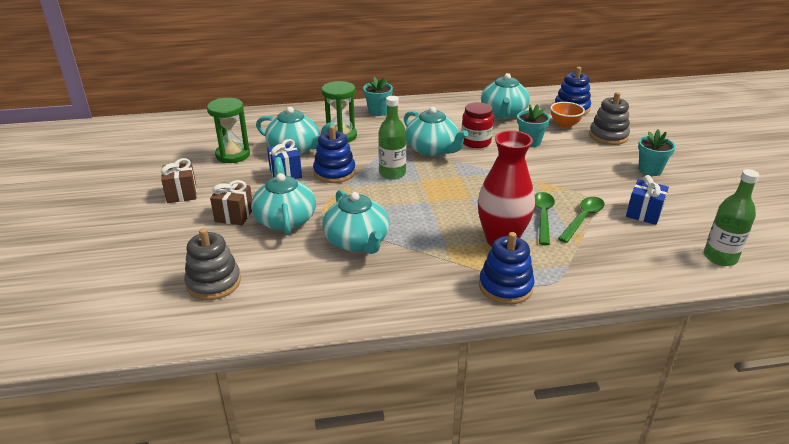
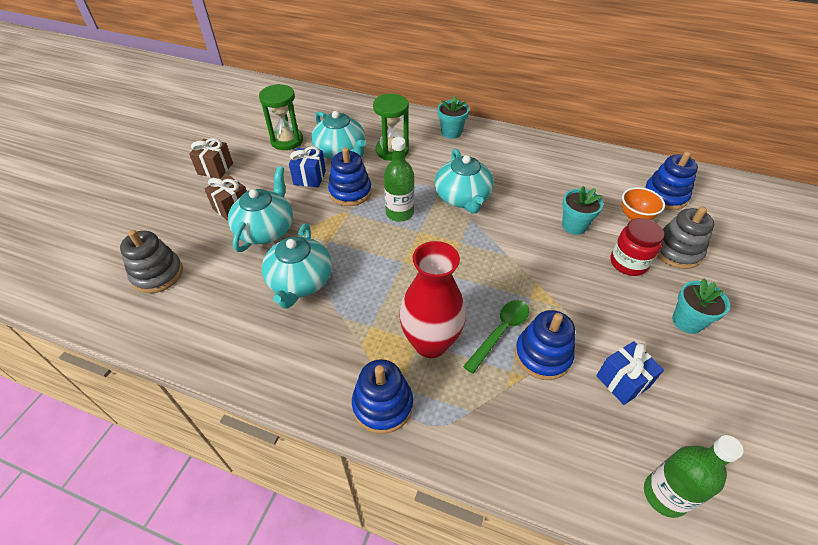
camera: 30 degrees right, 15 degrees up
red jar [461,102,494,148] -> red jar moved to [610,218,664,276]
turquoise teapot [481,73,530,119] -> none
green spoon [558,197,605,243] -> blue stacking toy [515,310,575,380]

